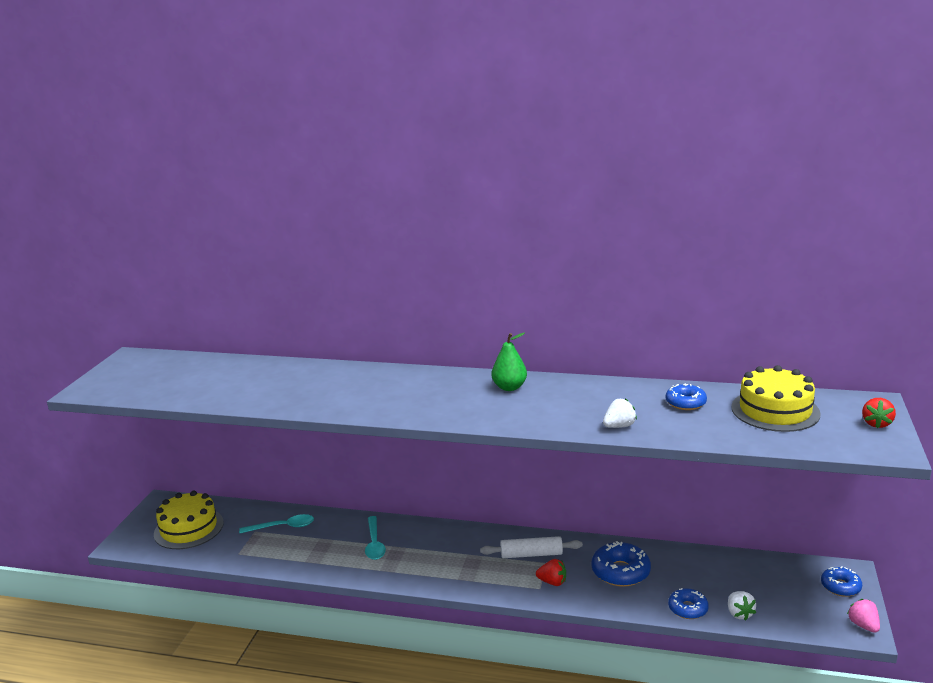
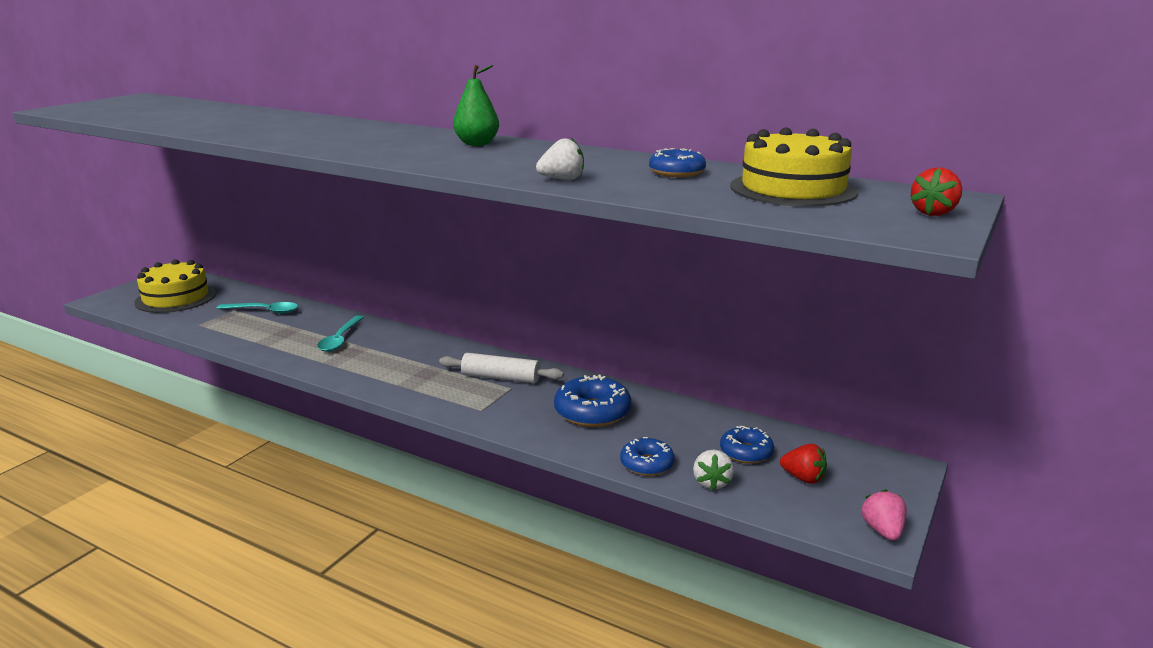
camera: 15 degrees right, 0 degrees up
red strawberry [536,559,566,586] -> red strawberry moved to [780,444,827,484]
blue donut [821,567,862,597] -> blue donut moved to [720,426,774,464]

